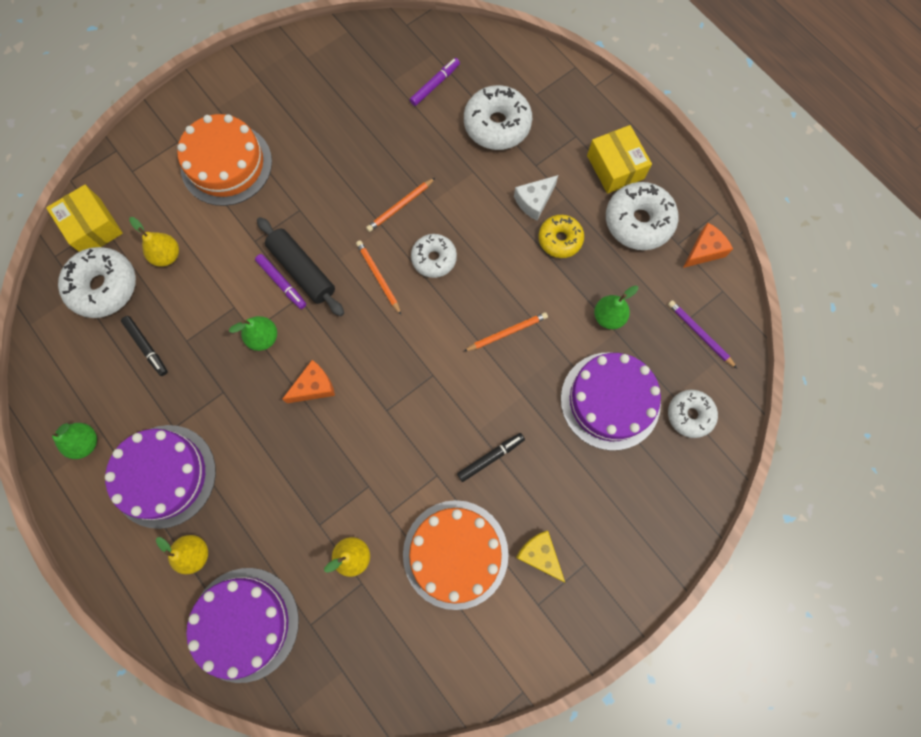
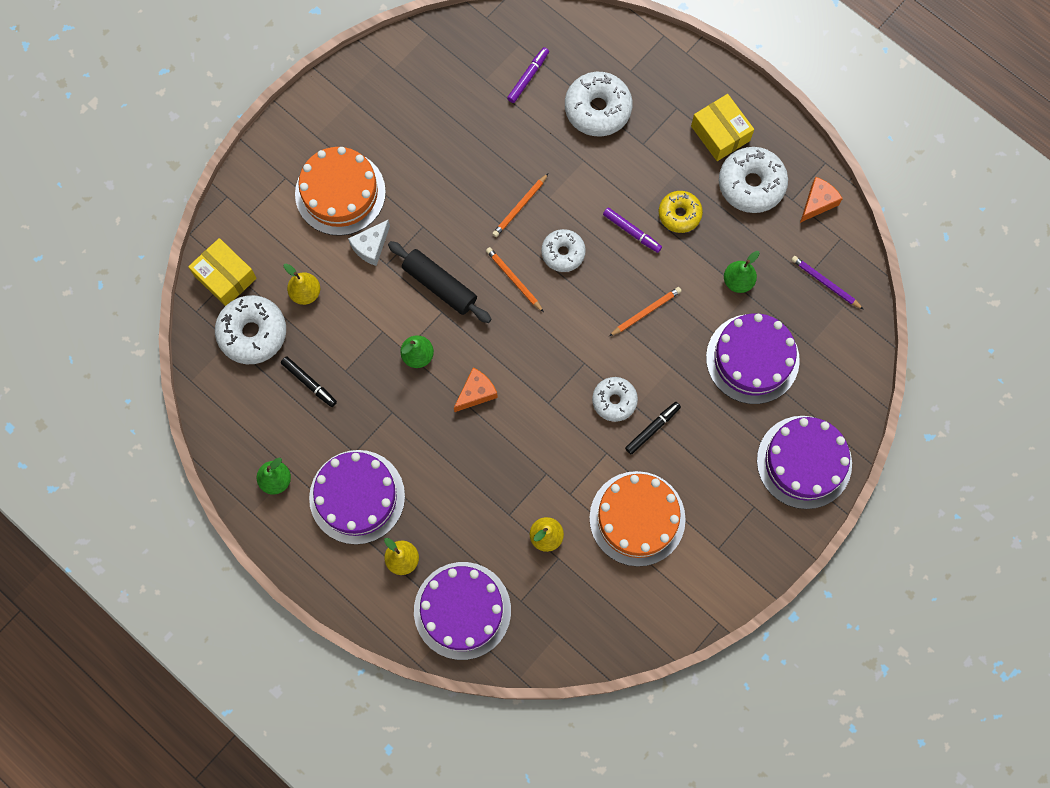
camera: 10 degrees left, 0 degrees up
purple marker [255,254,306,309] -> purple marker moved to [603,208,662,253]
white cheese [514,175,558,221] -> white cheese moved to [348,220,390,266]
yellow cheese [516,531,565,582] -> none
white donut [668,390,718,438] -> white donut moved to [592,377,638,422]
none -> purple cake [757,416,852,509]

